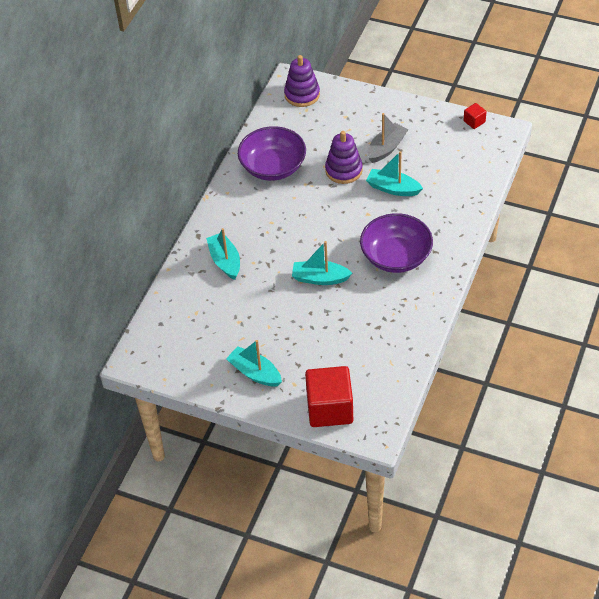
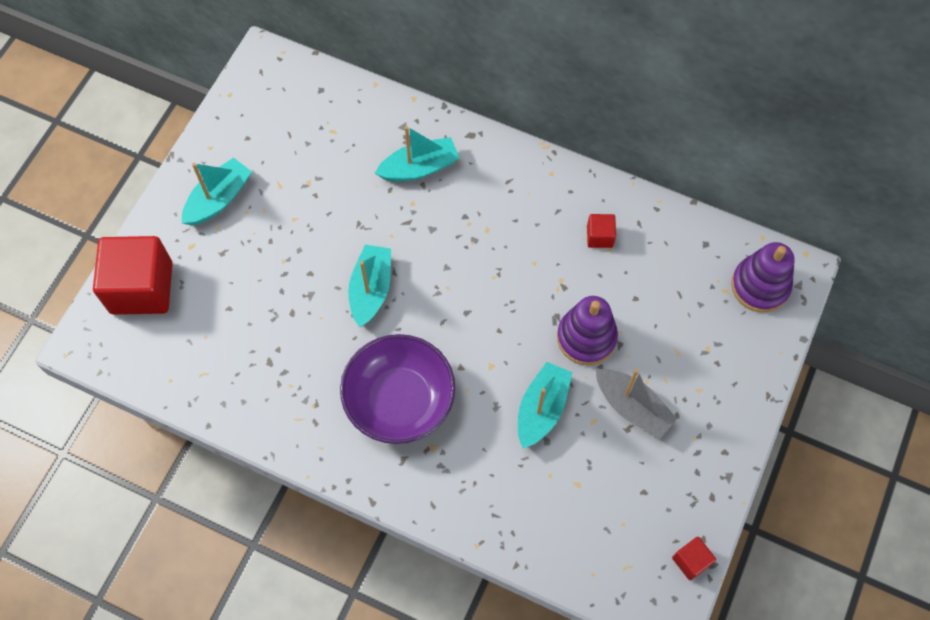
camera: 90 degrees right, 15 degrees up
purple bowl [238,126,306,181] -> red cube [587,214,616,248]

